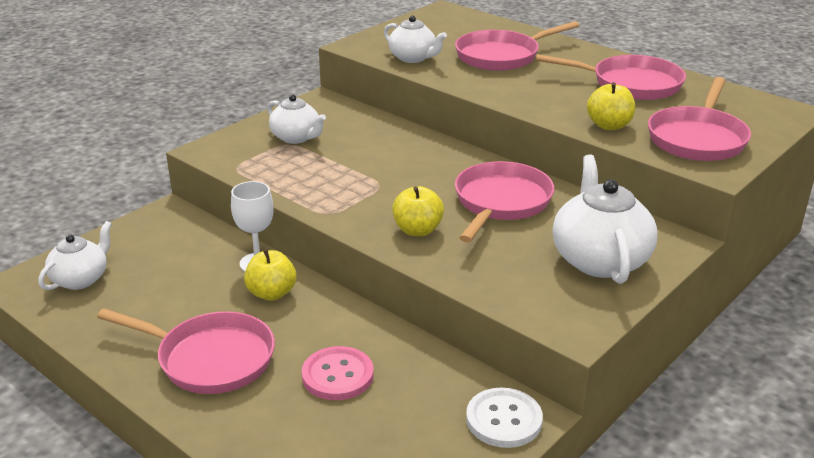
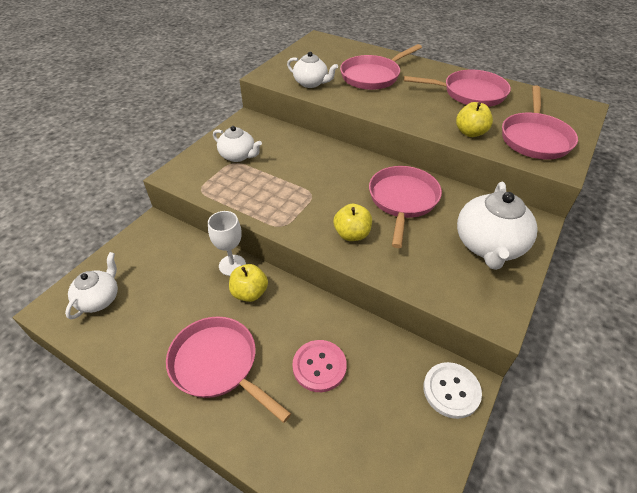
camera: 10 degrees left, 15 degrees up
pink pan [97,309,275,394] -> pink pan turned 150 degrees counterclockwise [166,316,291,423]
white teapot [552,155,658,284] -> white teapot turned 150 degrees counterclockwise [457,182,538,270]

